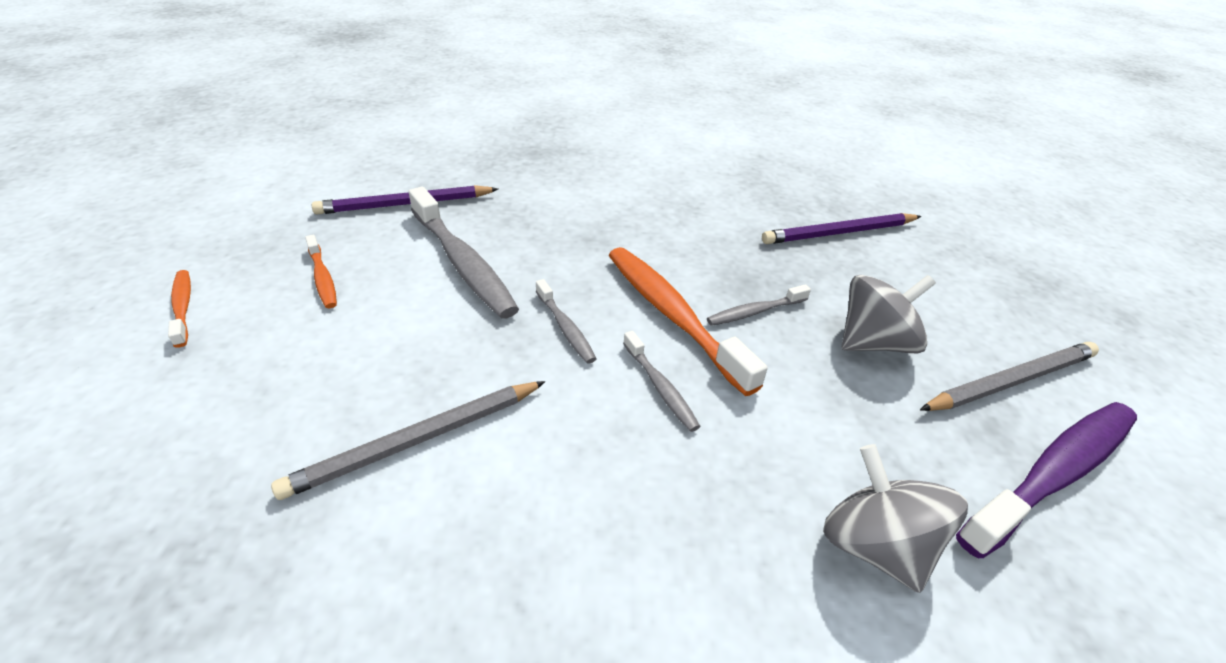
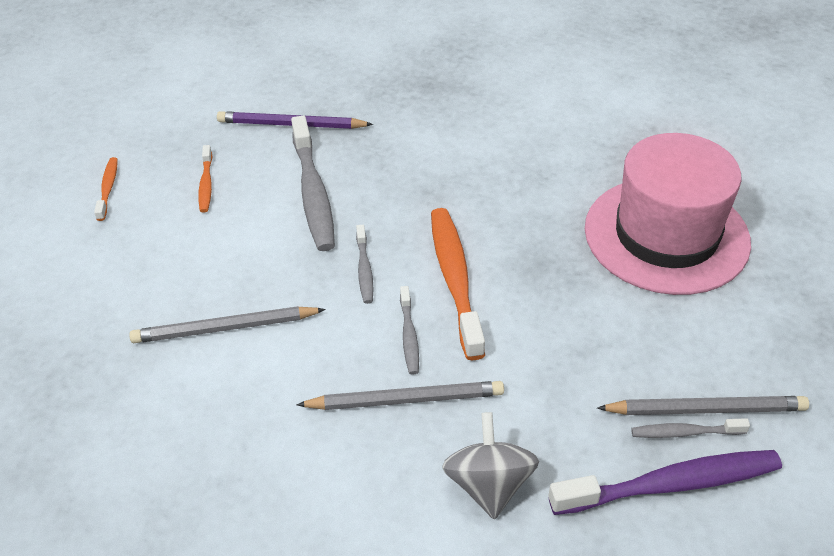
camera: 25 degrees right, 5 degrees up
grey toothbrush [707,284,811,326] -> grey toothbrush moved to [631,418,750,438]
purple pencil [762,213,922,244] -> pink hat [585,133,751,295]
grey spinning top [842,275,936,354] -> none
none -> grey pencil [296,381,504,410]

